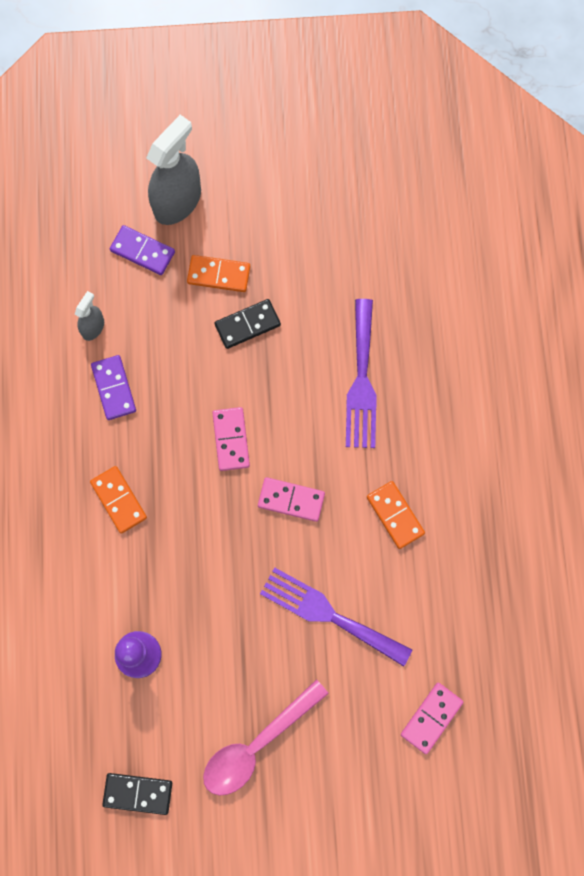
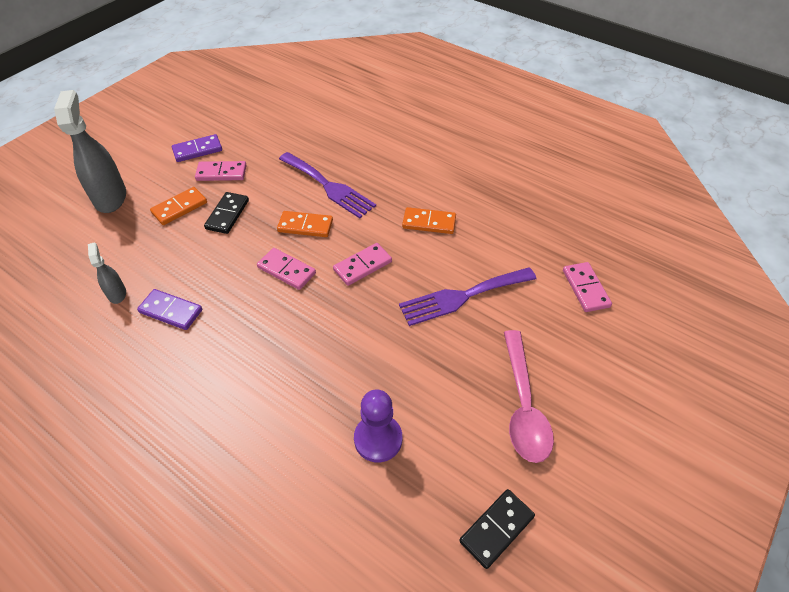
camera: 50 degrees left, 25 degrees down
orange domino [90,466,147,534] -> orange domino moved to [277,211,333,237]
purple domino [110,225,175,275] -> purple domino moved to [172,134,222,162]
none -> pink domino [195,161,247,181]

